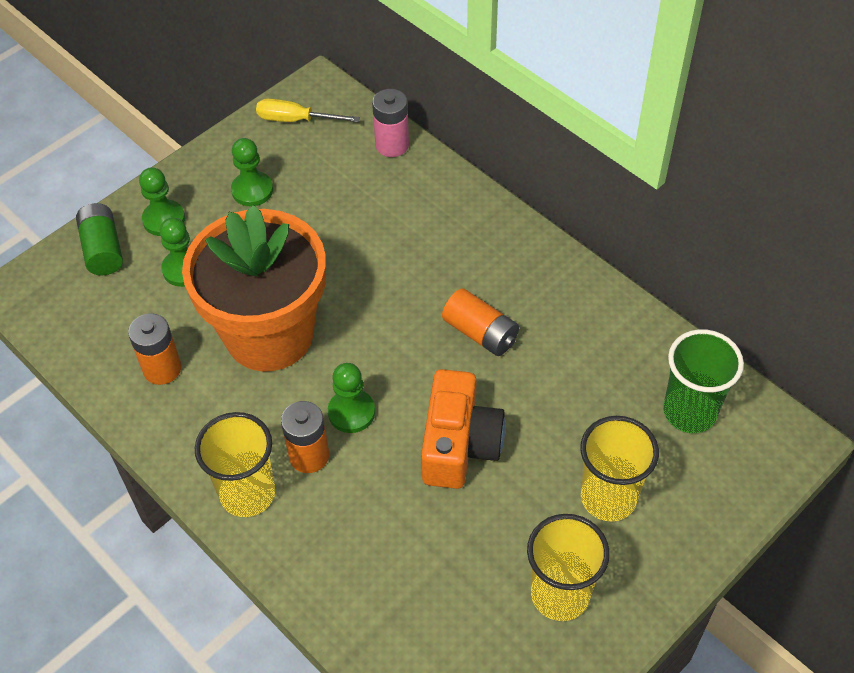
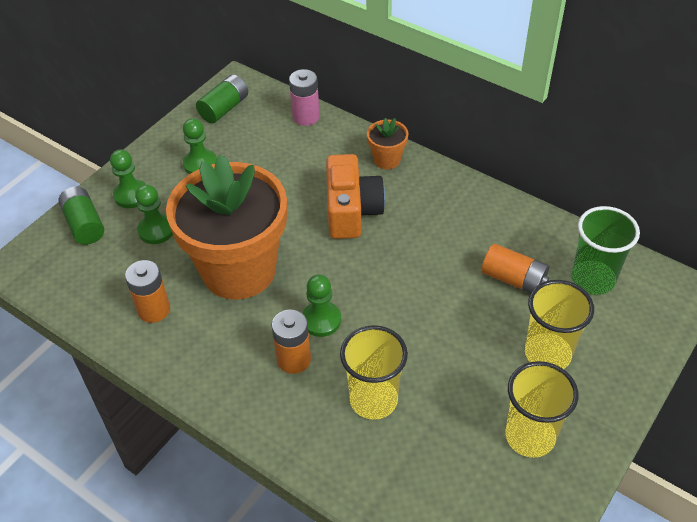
camera: 10 degrees left, 5 degrees down
yellow cup [195,412,275,517] -> yellow cup moved to [340,325,408,420]
yellow screwdriver [256,98,360,122] -> green battery [196,74,248,124]
orange camera [421,369,505,489] -> orange camera moved to [326,154,385,239]
orange battery [442,288,519,356] -> orange battery moved to [481,244,549,293]
none -> orange flower pot [367,118,408,169]

